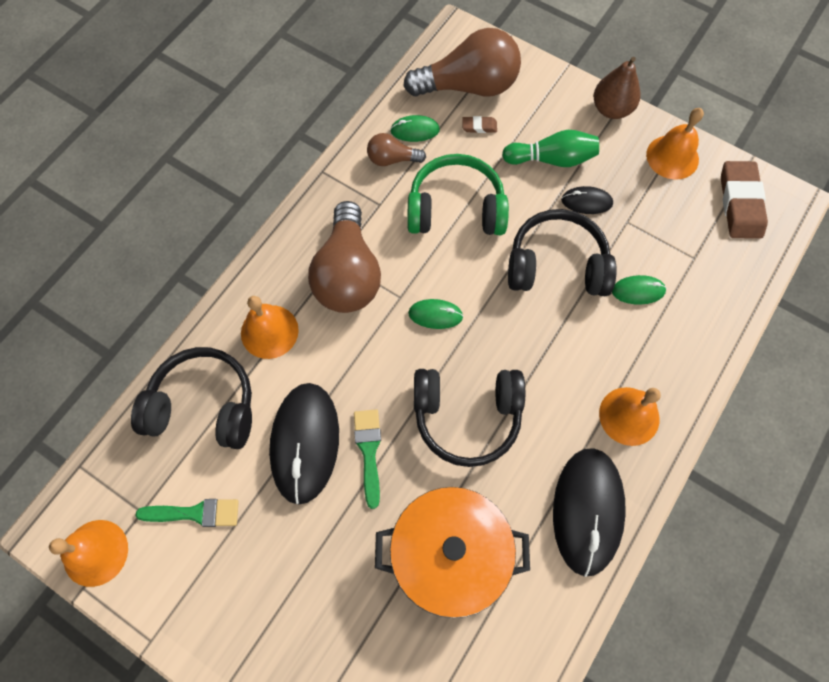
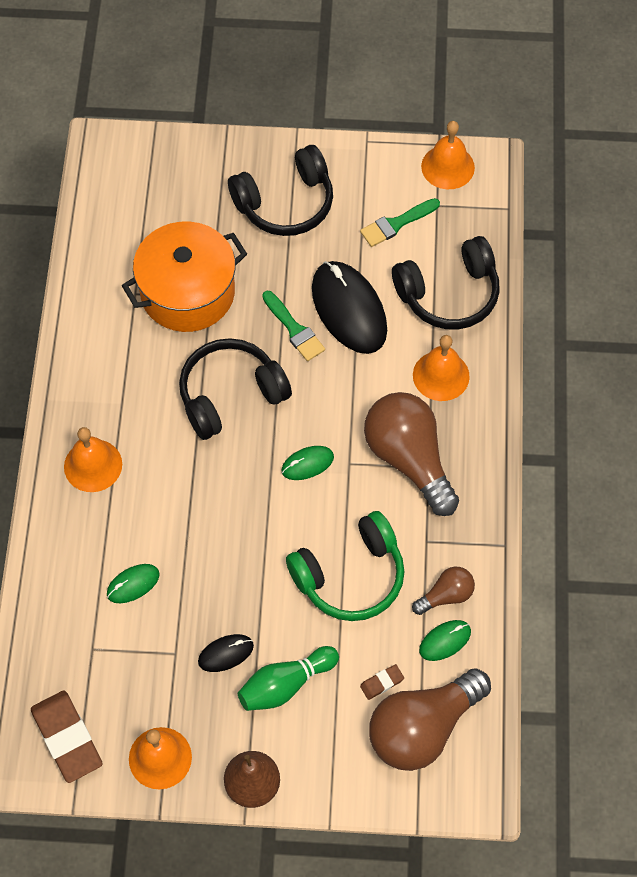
camera: 150 degrees right, 5 degrees down
black headphones [508,209,617,296] -> black headphones moved to [228,145,333,236]
black mouse [553,448,626,577] -> none

